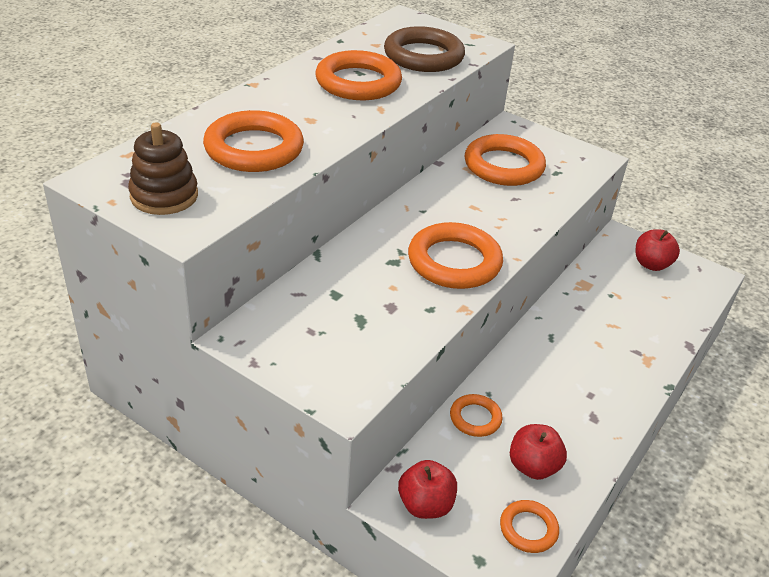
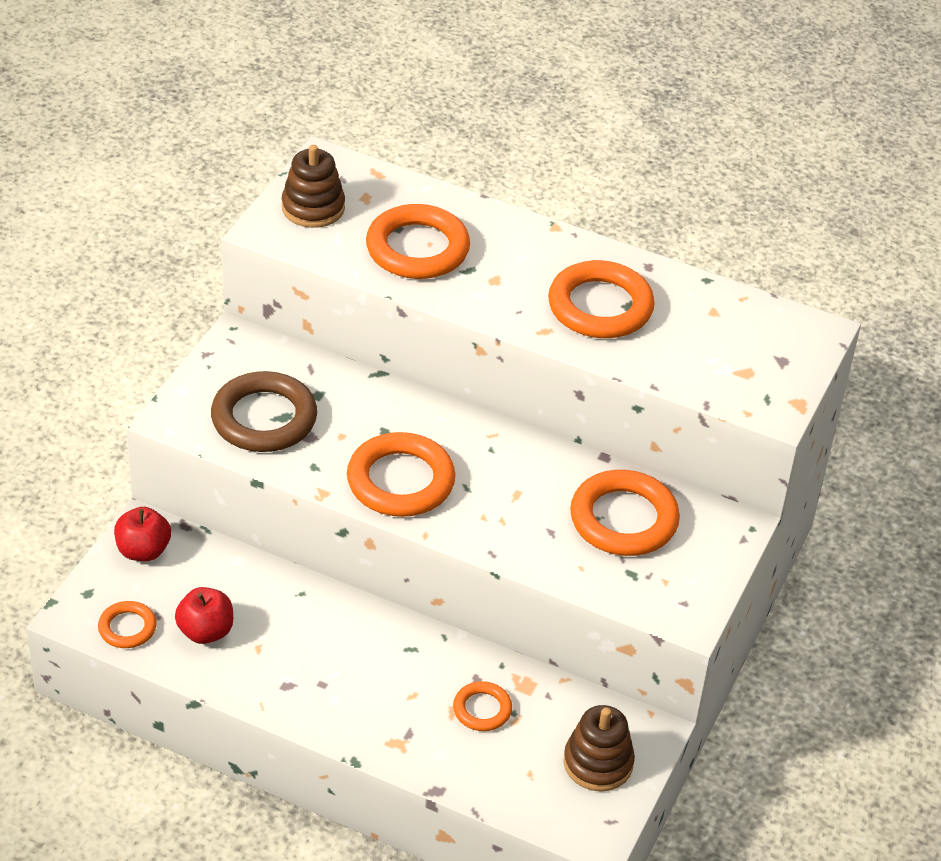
camera: 80 degrees right, 5 degrees up
brown ring [384,26,465,72] -> brown ring moved to [211,371,317,452]
orange ring [450,394,503,437] -> orange ring moved to [453,681,512,731]
red apple [636,229,680,271] -> brown stacking toy [563,705,635,791]

